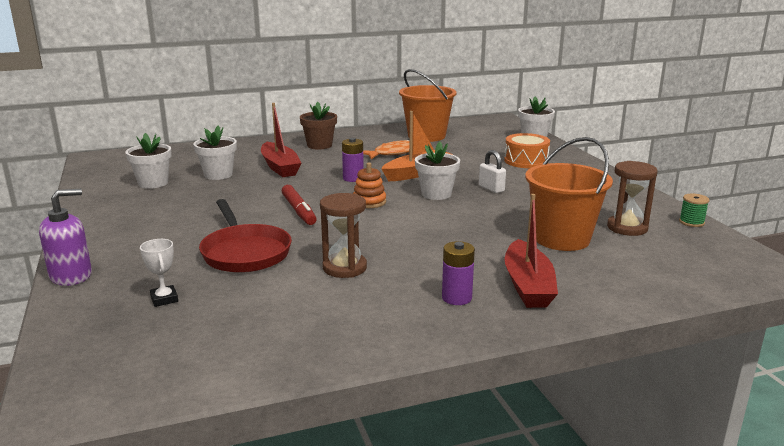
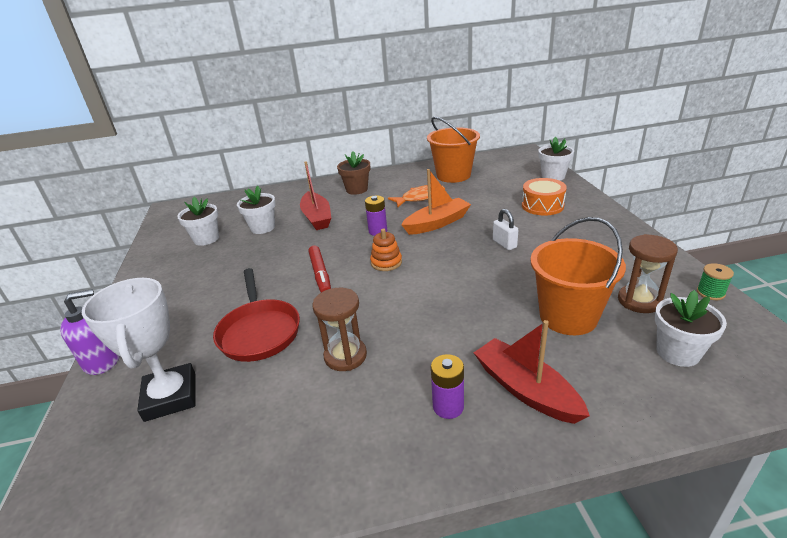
camera: 10 degrees right, 10 degrees up
white trophy [140,239,178,307] -> white trophy [82,278,196,422], size x2.20
white flower pot [415,142,460,200] -> white flower pot moved to [655,290,727,367]
red boat [505,194,558,308] -> red boat turned 135 degrees clockwise [474,320,590,424]

